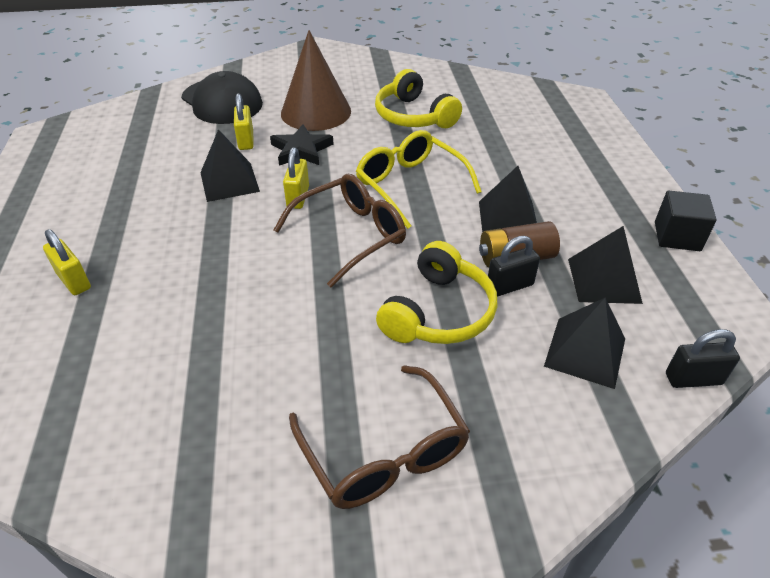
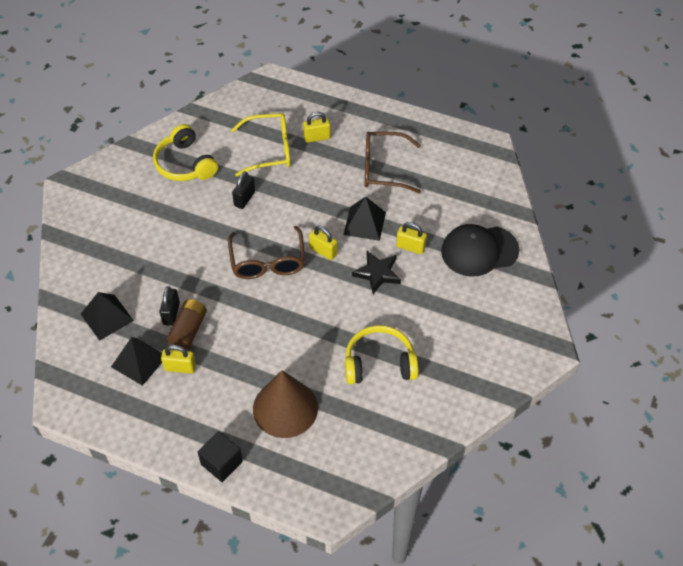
camera: 120 degrees right, 10 degrees up
brown cone [281,30,351,131] -> brown cone moved to [253,370,318,438]
brown glasses [289,365,470,509] -> brown glasses moved to [364,132,421,193]
yellow glasses [356,130,482,229] -> yellow glasses moved to [231,113,290,177]
yellow headphones [376,241,497,344] -> yellow headphones moved to [153,124,218,181]
black pyramid [479,166,537,232] -> none
black cube [655,191,717,251] -> black cube moved to [198,431,243,482]
black padlock [666,329,740,388] -> black padlock moved to [232,171,255,209]
none -> yellow padlock [161,345,196,374]

